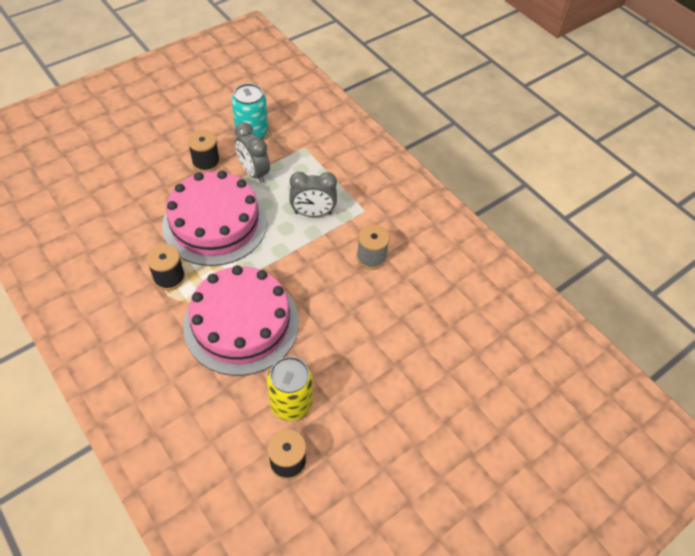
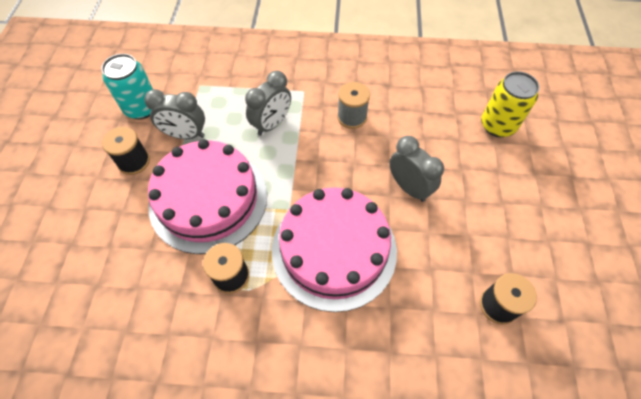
camera: 45 degrees left, 5 degrees up
yellow can [267,356,313,421] -> yellow can moved to [481,71,540,137]
none -> grey clock [389,136,444,202]

